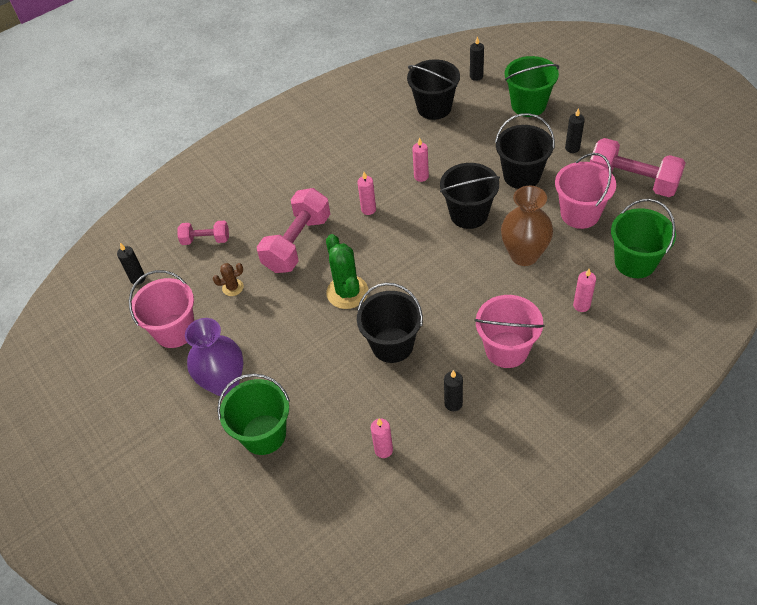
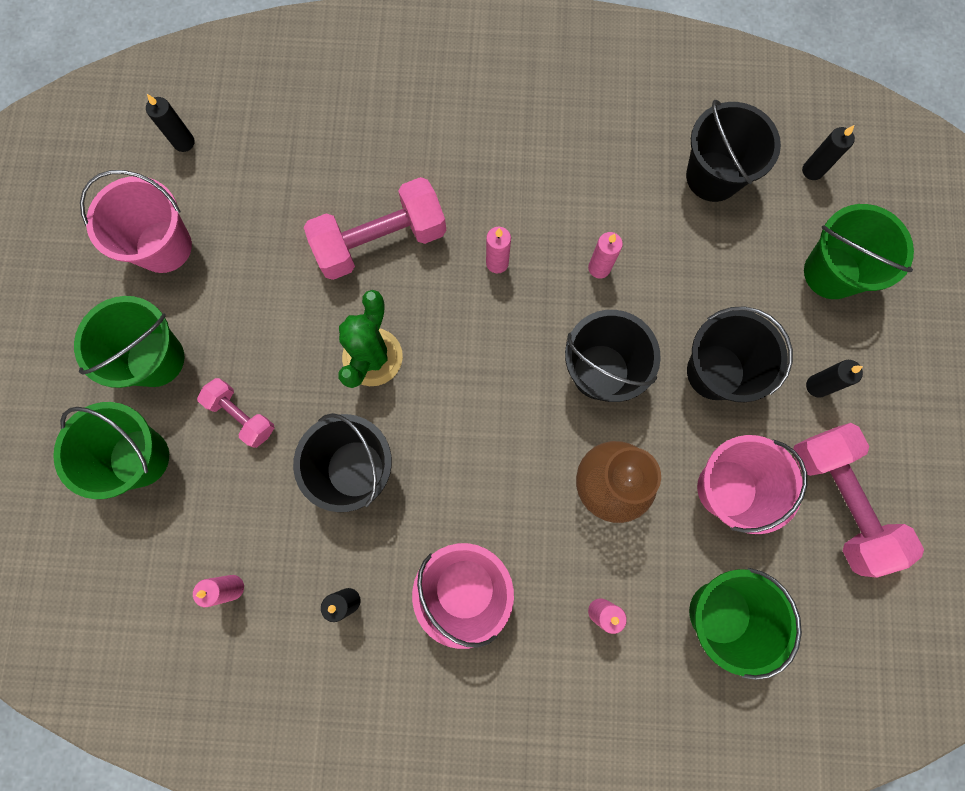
camera: 35 degrees right, 25 degrees up
pink dumbbell [177,220,229,245] -> pink dumbbell moved to [197,378,274,448]
purple vase [185,318,244,396] -> green bucket [74,296,184,388]
brown cactus [212,263,244,296] -> none

